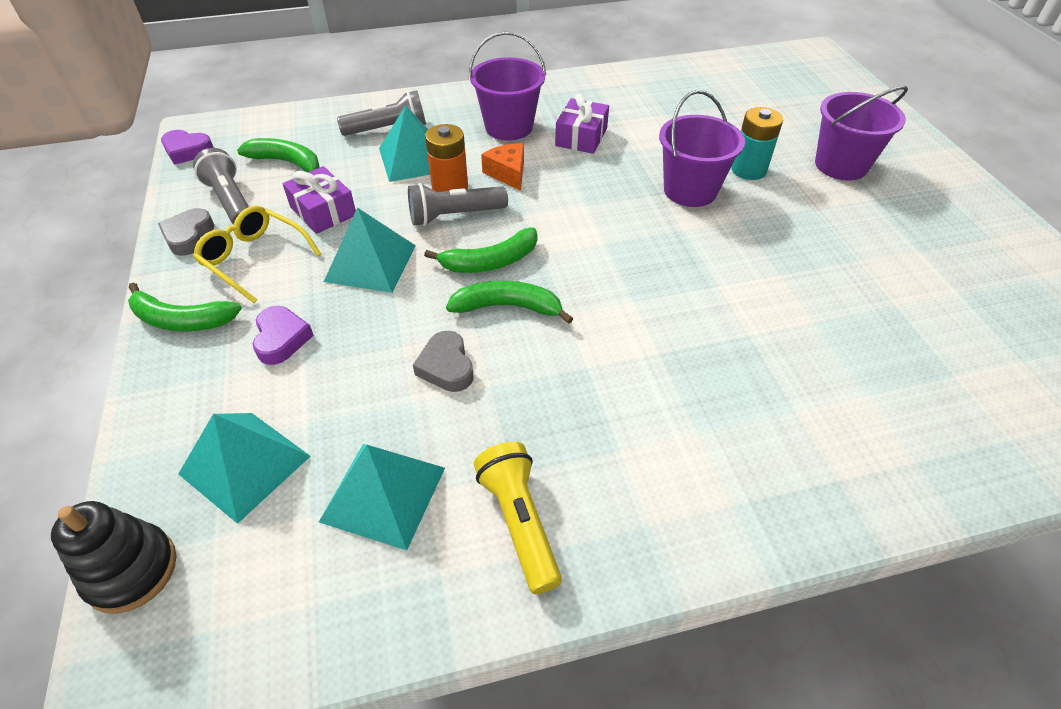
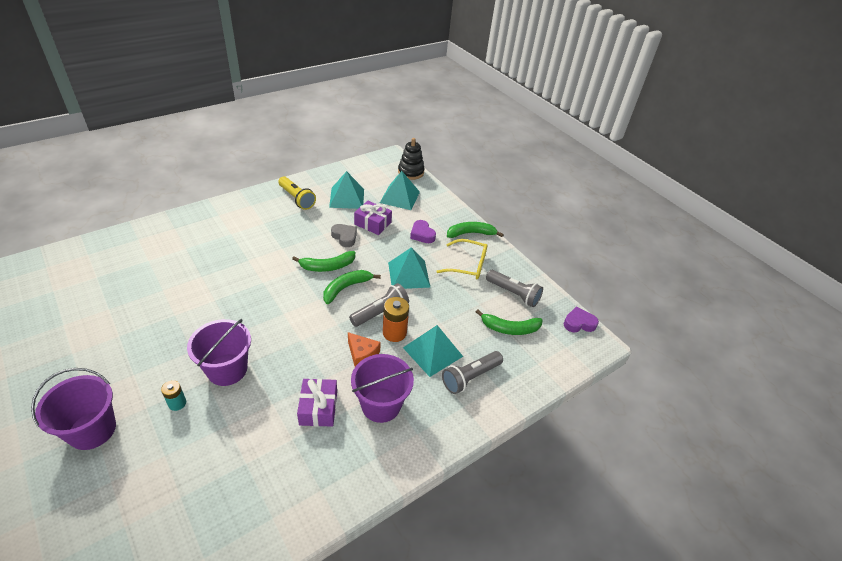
camera: 155 degrees right, 5 degrees down
grey heart [158,208,214,256] -> none
purple gift [283,166,356,234] -> purple gift moved to [354,201,392,235]
turquoise battery [731,107,783,180] -> turquoise battery [161,380,186,411], size x0.61

